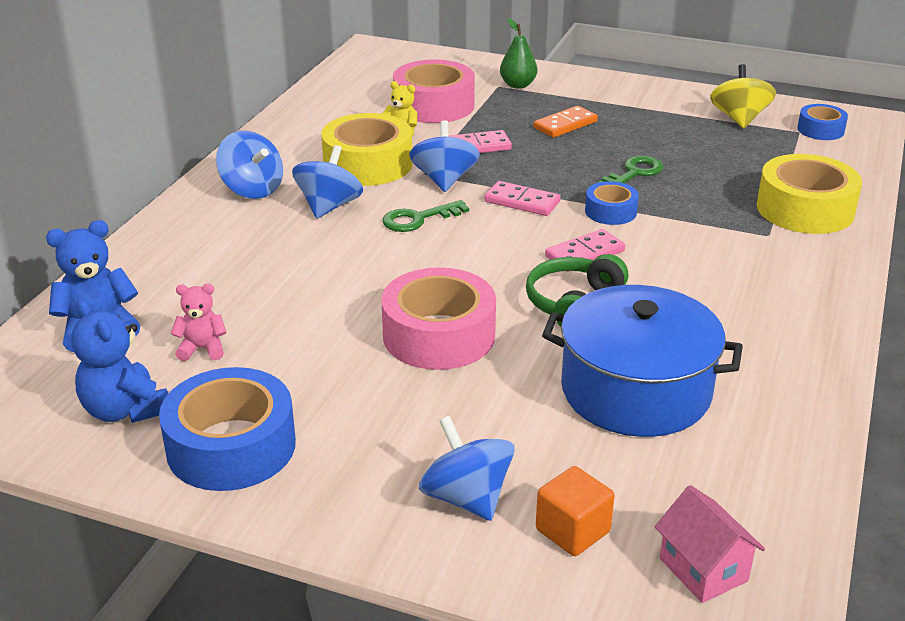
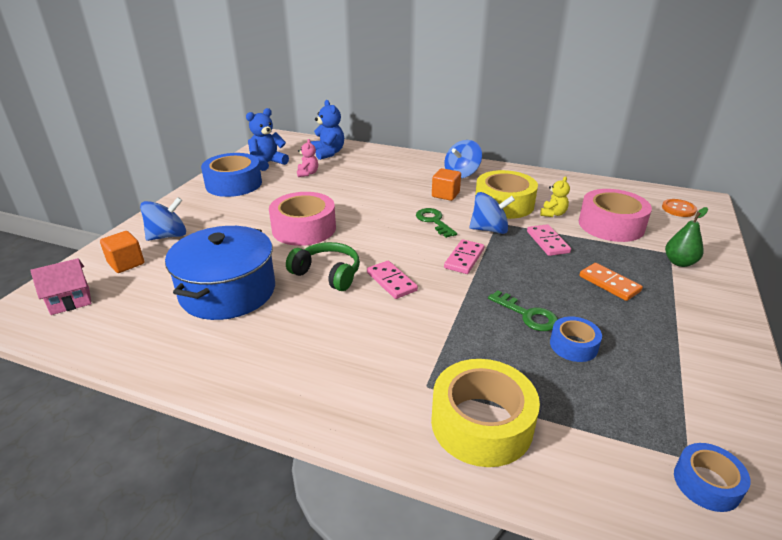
camera: 90 degrees right, 0 degrees up
blue spinning top [292,145,363,219] -> orange cube [432,168,461,201]
blue tape [585,181,639,225] -> blue tape moved to [550,316,602,362]
yellow spinning top [710,64,776,128] -> none
none -> orange button [662,199,697,217]

